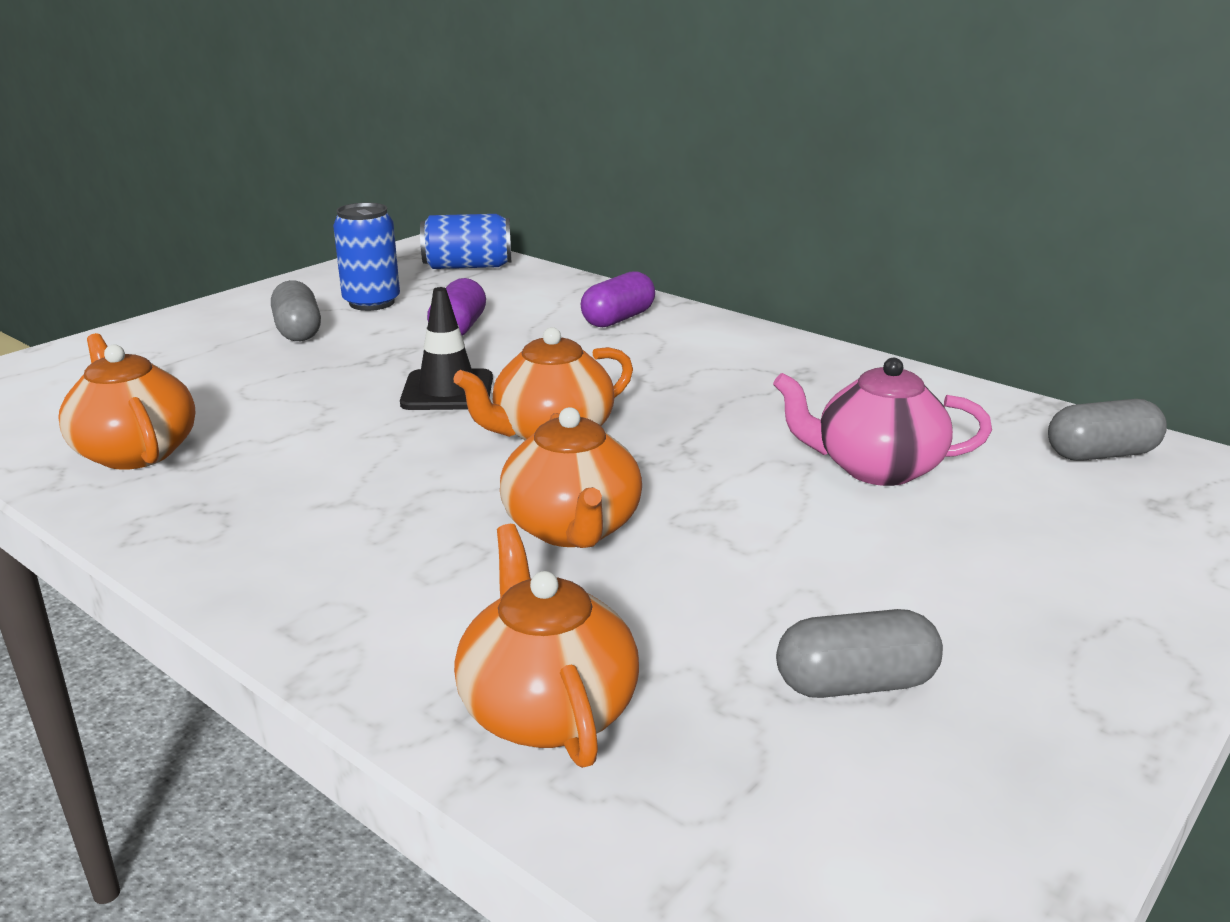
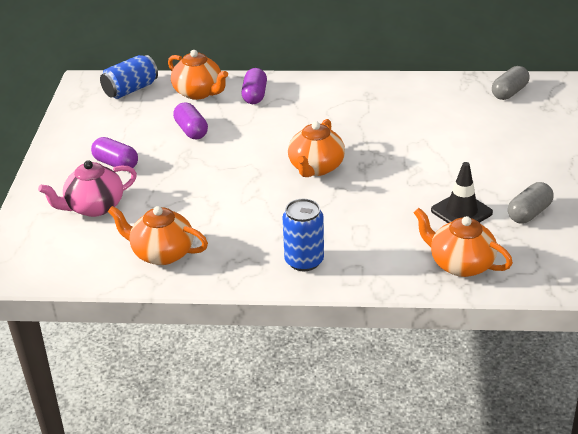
camera: 35 degrees left, 10 degrees up
grey capsule [271,280,321,341] -> purple capsule [91,137,138,168]
blue can [333,203,400,311] -> blue can moved to [283,199,324,271]
black traffic cone [400,287,493,410] -> black traffic cone moved to [431,162,493,223]
orange teapot [500,407,642,548] -> orange teapot moved to [168,50,228,100]
pink teapot [773,358,992,486] -> pink teapot moved to [38,160,137,217]

